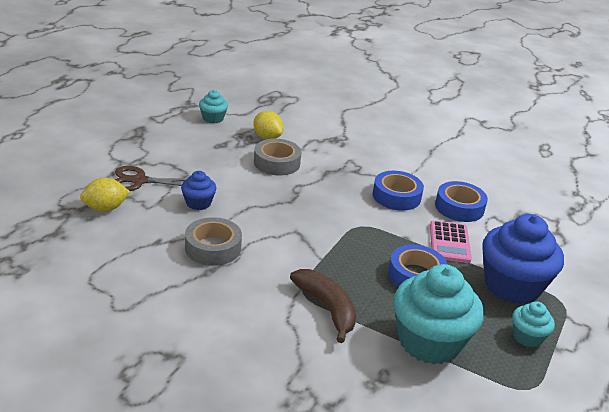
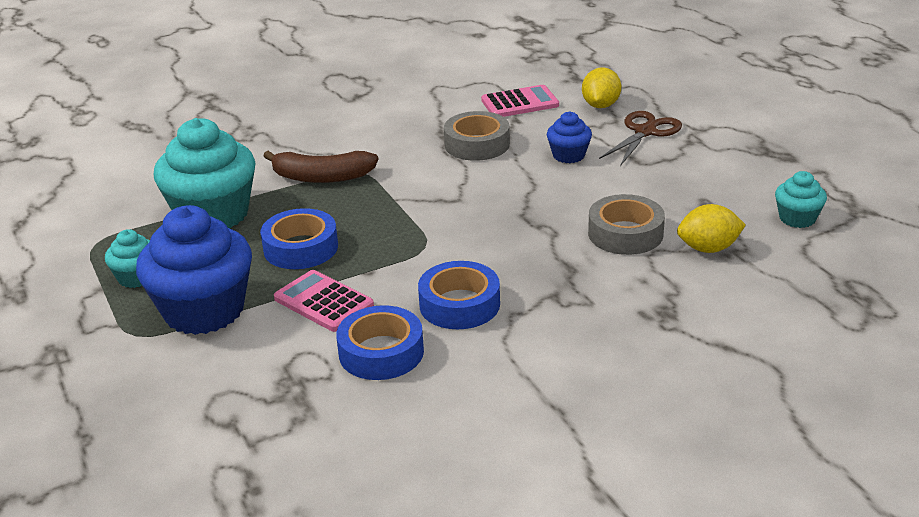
camera: 130 degrees right, 0 degrees up
none -> pink calculator [481,85,559,117]

